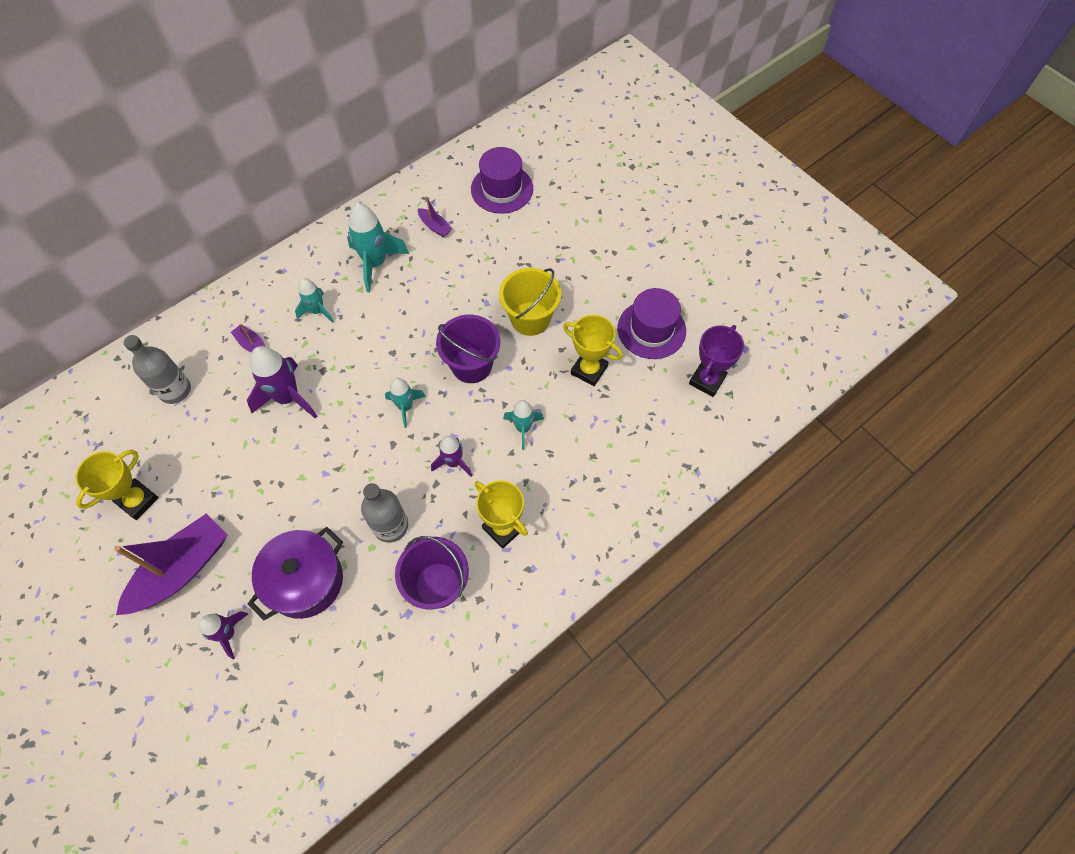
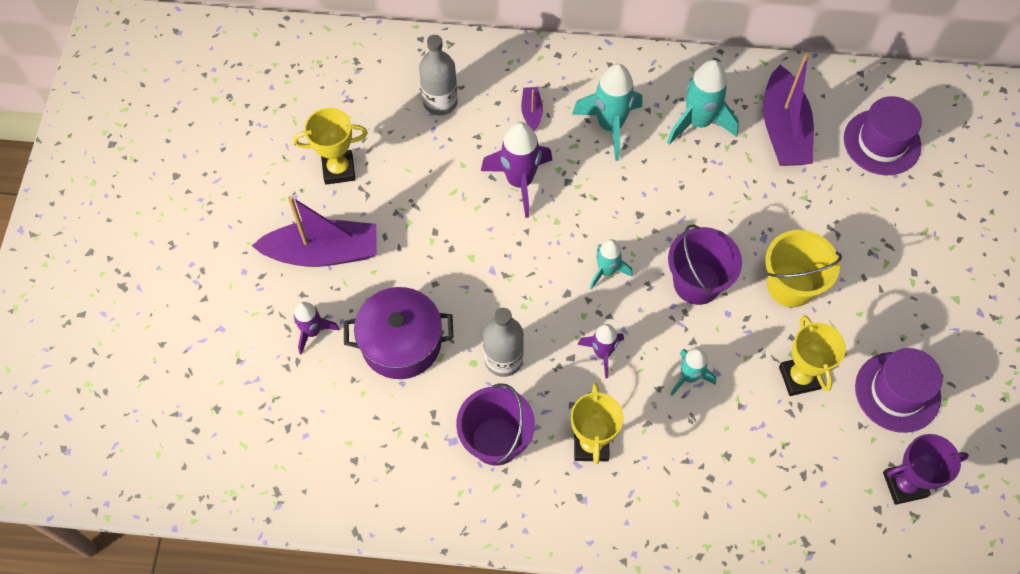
camera: 45 degrees right, 0 degrees up
turquoise rocket [295,278,334,323] -> turquoise rocket [572,64,642,161], size x1.66
purple boat [418,196,452,237] -> purple boat [763,53,814,166], size x2.25

